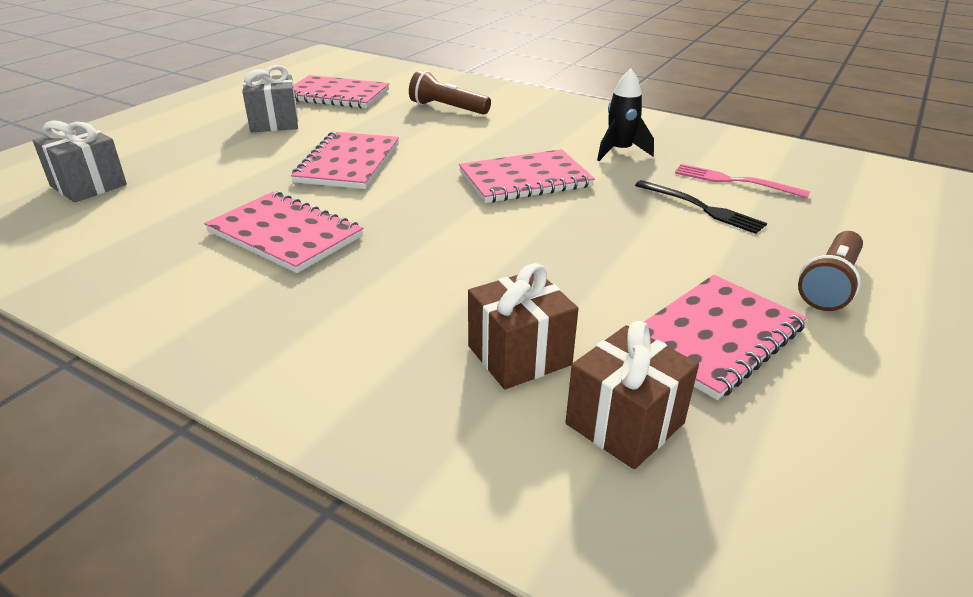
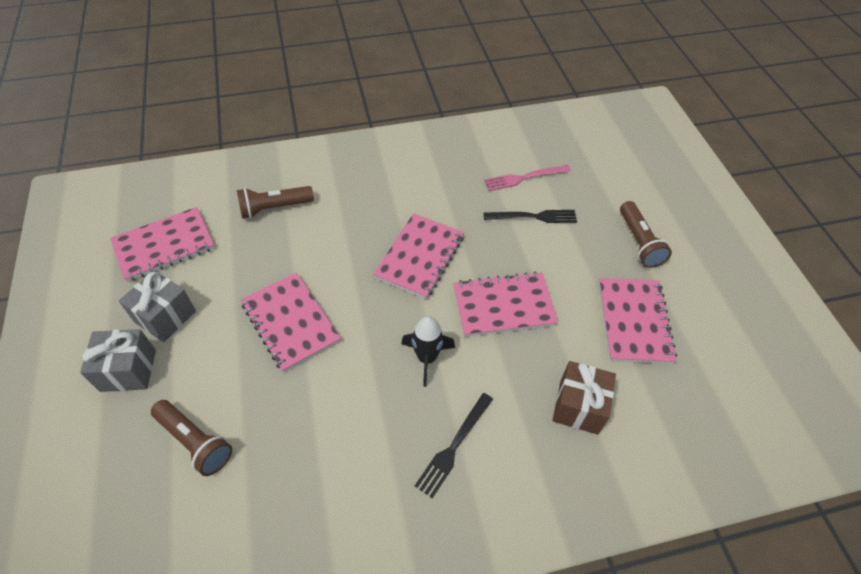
camera: 45 degrees left, 20 degrees up
grey gift [33,120,127,202] -> grey gift moved to [80,329,156,392]
pink notebook [204,191,363,273] -> pink notebook moved to [453,271,558,337]
brown gift [566,321,699,469] -> none
black rocket [597,69,654,161] -> black rocket moved to [401,316,455,387]
none -> brown flashlight [151,400,232,476]
none -> black fork [415,393,493,498]

